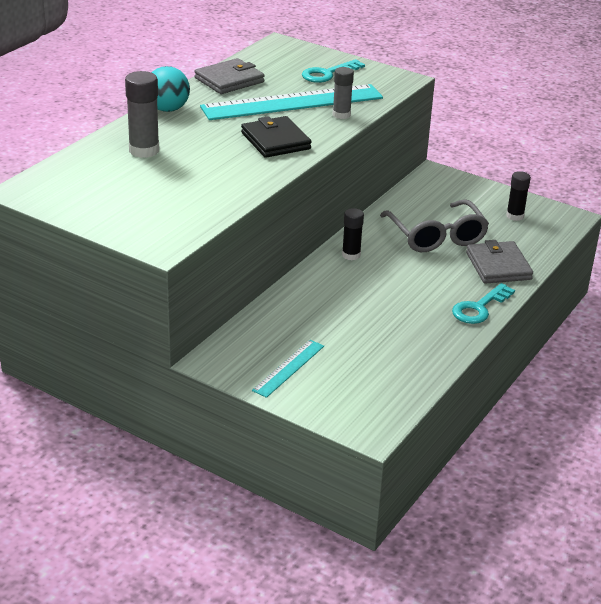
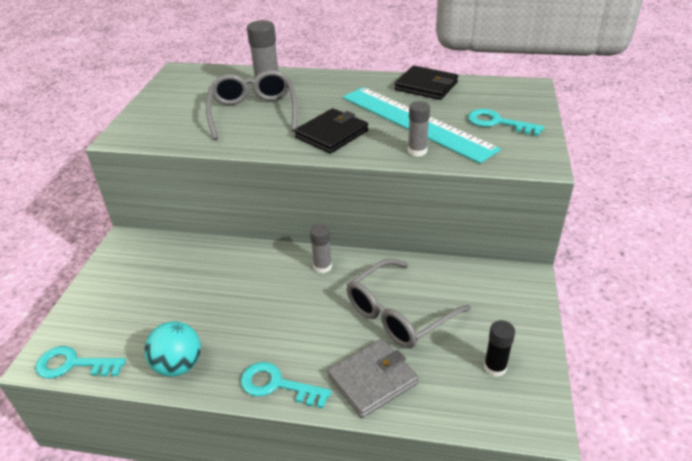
camera: 70 degrees right, 5 degrees up
turquoise ball [152,66,190,112] -> turquoise ball moved to [144,321,201,377]
grey wallet [194,58,265,94] -> black wallet [395,66,458,100]
turquoise ruler [252,340,324,398] -> none
black glue stick [342,208,364,260] -> grey glue stick [310,224,332,273]
none -> turquoise key [35,346,126,378]
none -> grey glasses [206,70,298,140]

